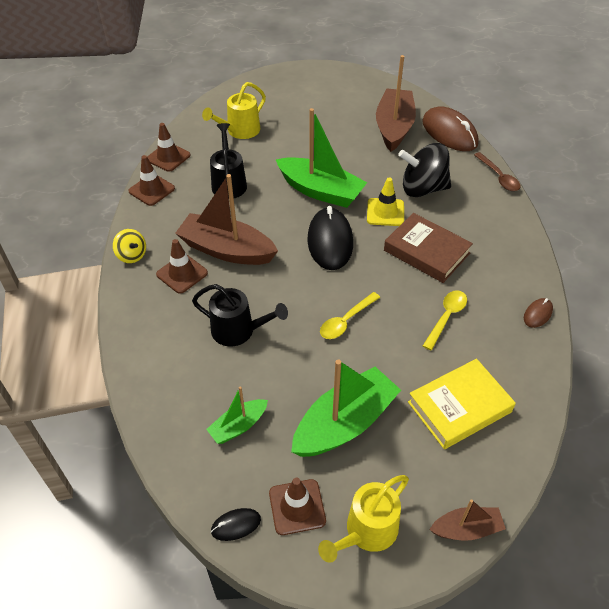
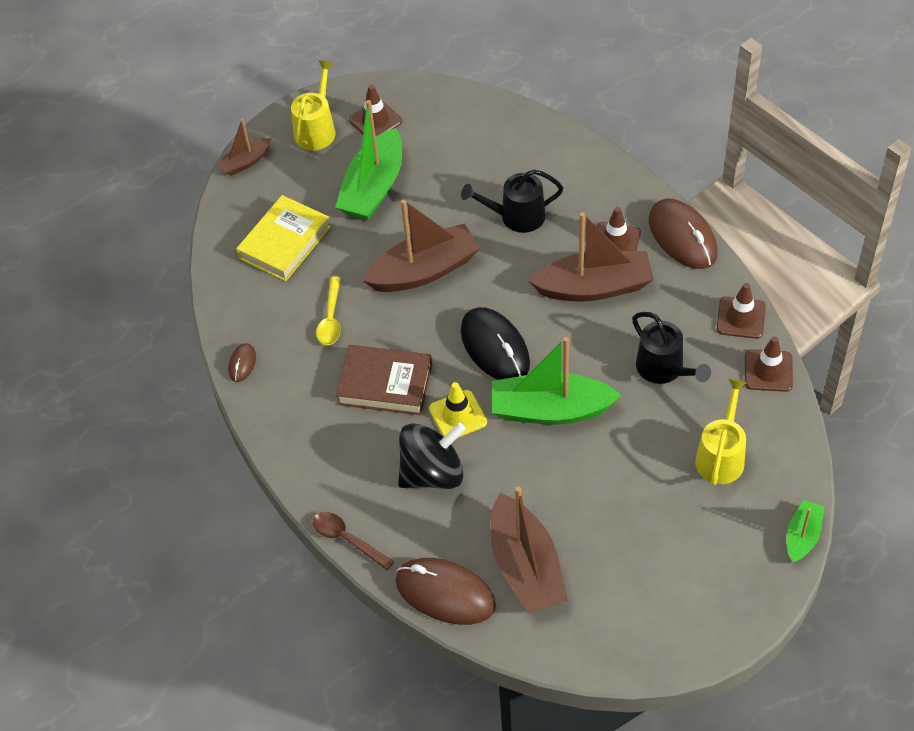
camera: 155 degrees right, 5 degrees up
yellow spinning top [113,229,146,263] -> brown mouse [649,199,718,269]
green boat [206,386,268,444] -> green boat moved to [787,500,824,563]
black mouse [211,508,261,541] -> none
yellow spoon [320,292,380,339] -> brown boat [363,199,480,292]

